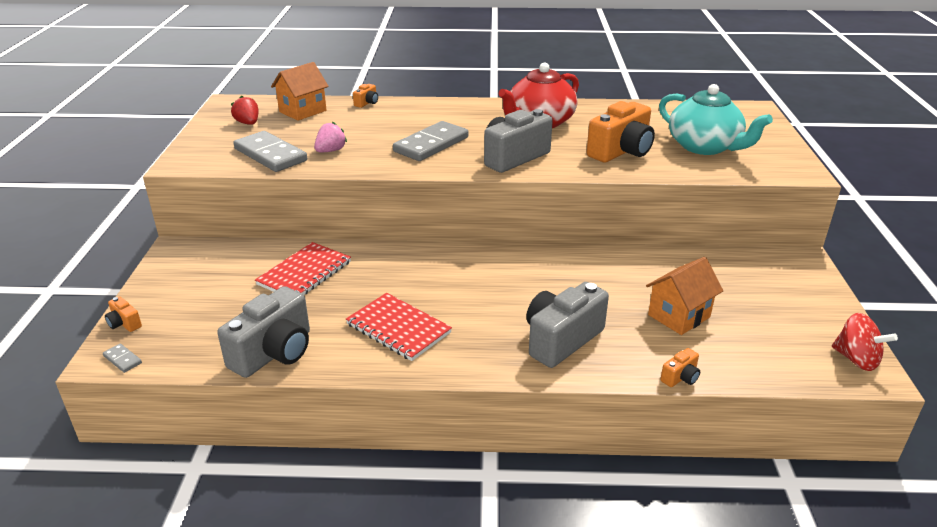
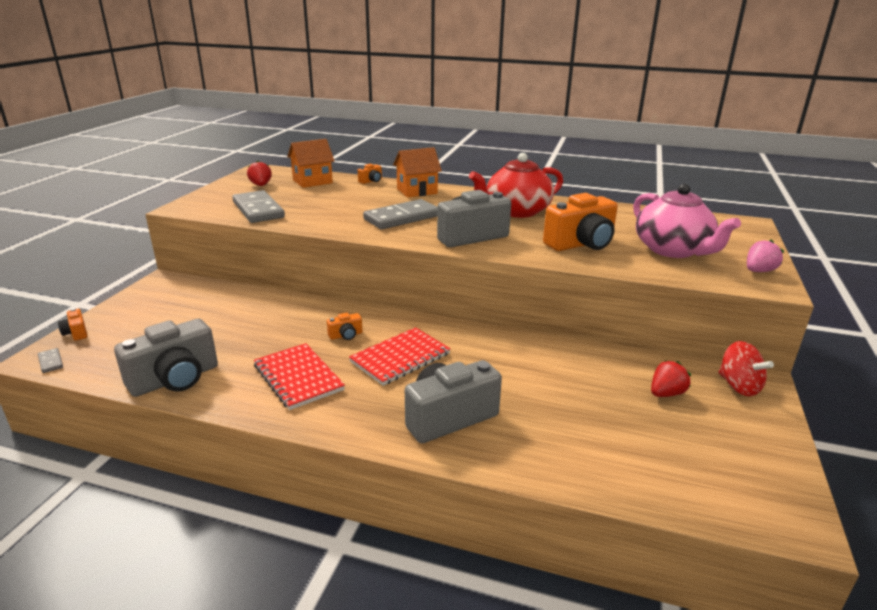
camera: 15 degrees right, 5 degrees down
red notebook [255,242,351,295] -> red notebook moved to [349,327,450,386]
pink strawberry [314,122,347,152] -> pink strawberry moved to [747,239,784,272]
orange house [646,257,723,335] -> orange house moved to [393,147,442,198]
turquoise teapot [659,84,773,155] -> pink teapot [633,184,741,258]
orange camera [660,348,700,387] -> orange camera moved to [327,313,363,340]
red spinning top [832,313,898,371] -> red spinning top moved to [718,341,774,396]
none -> red strawberry [651,360,691,397]

